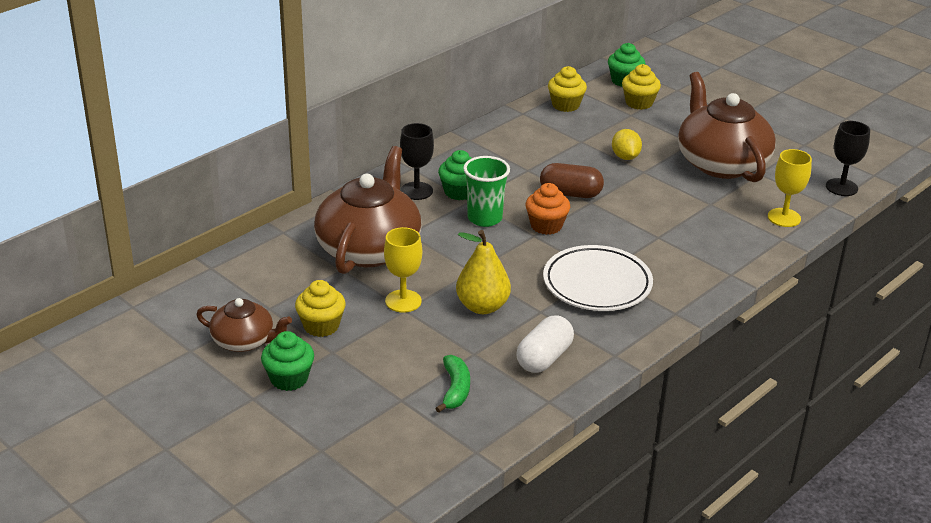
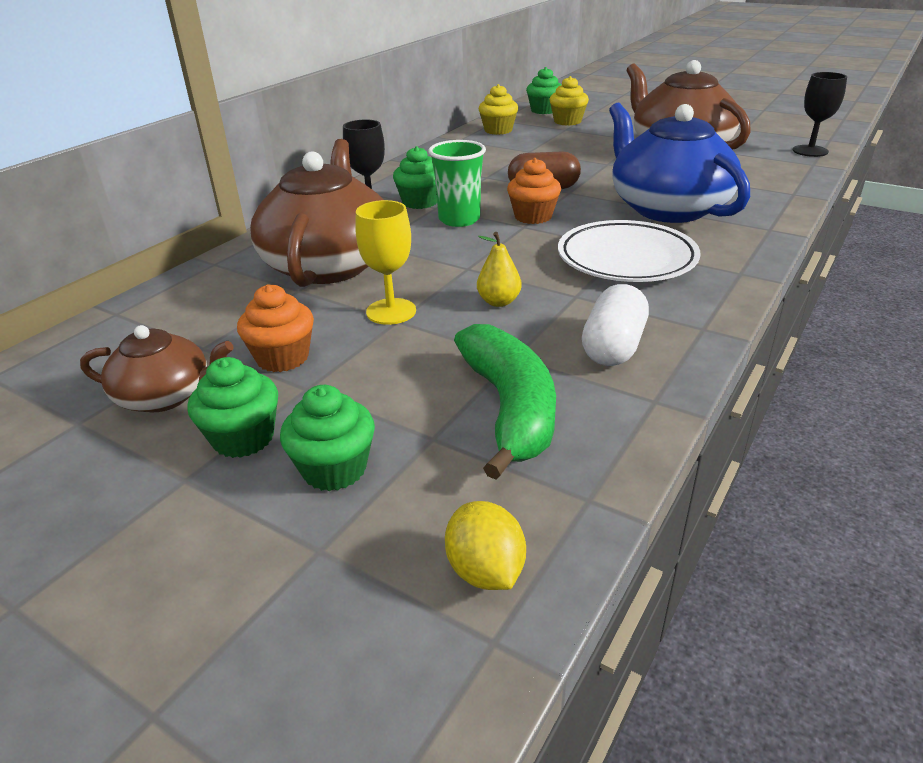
camera: 10 degrees left, 0 degrees up
yellow cupcake [295,280,346,337] -> orange cupcake [237,284,314,372]
green banana [435,355,470,413] -> green banana [454,324,556,480], size x1.75
yellow pear [456,230,511,314] -> yellow pear [477,232,522,307], size x0.60
yellow lemon [612,129,642,160] -> yellow lemon moved to [445,501,526,590]
yellow goblet [768,149,812,227] -> none
none -> green cupcake [280,385,375,491]
none -> blue teapot [609,102,750,223]

